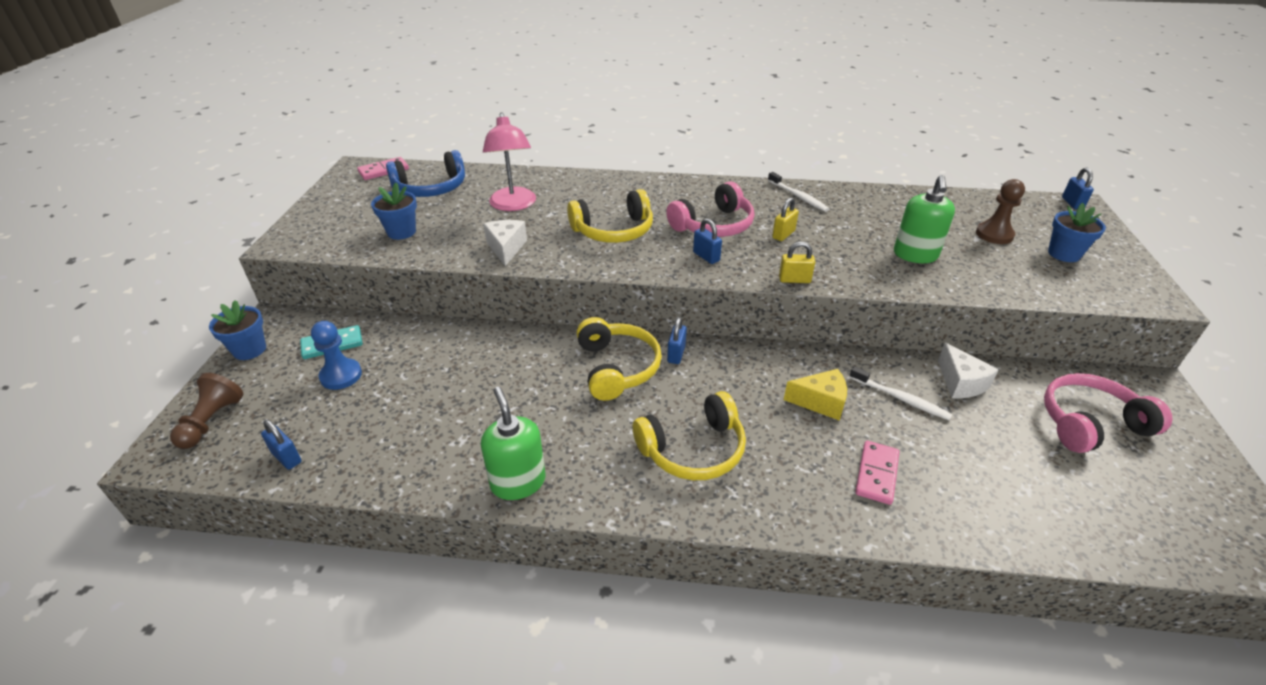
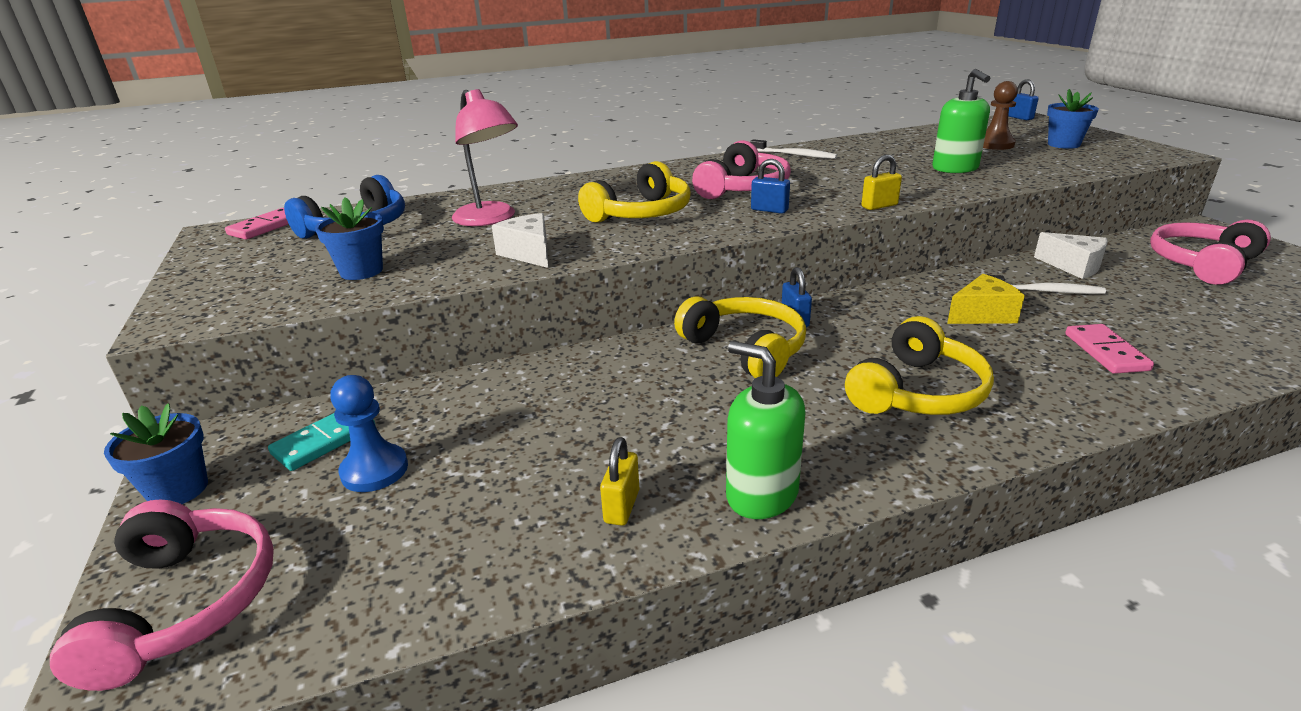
camera: 25 degrees left, 10 degrees down
brown pawn [170,373,243,449] -> pink headphones [50,499,274,691]
blue padlock [261,420,302,470] -> none
yellow padlock [772,198,799,241] -> yellow padlock moved to [600,437,639,526]

